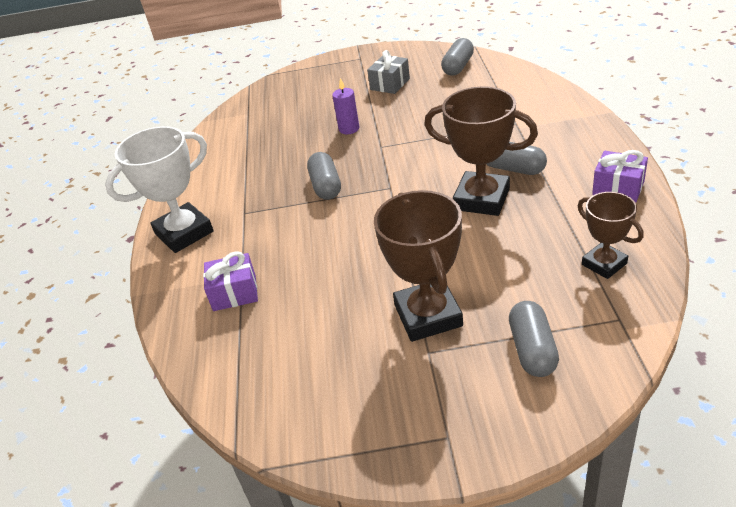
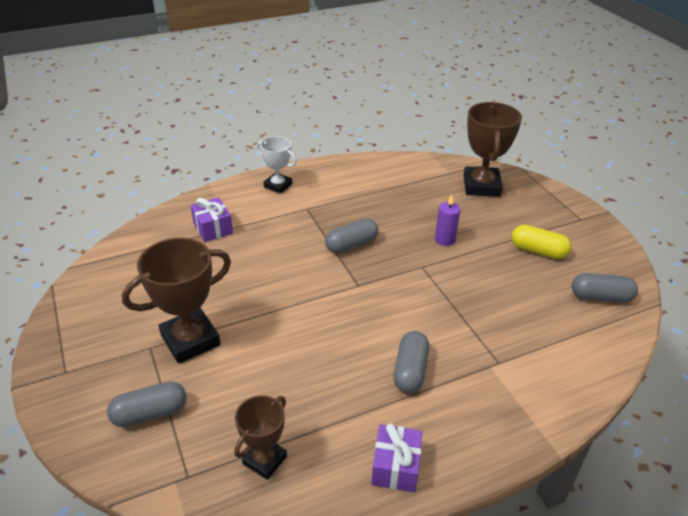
camera: 65 degrees right, 0 degrees up
white trophy [105,126,214,253] -> white trophy [256,136,297,194], size x0.60
grey gift [367,50,410,94] -> yellow capsule [512,225,571,259]
brown trophy [424,87,538,216] -> brown trophy moved to [463,102,522,197]

